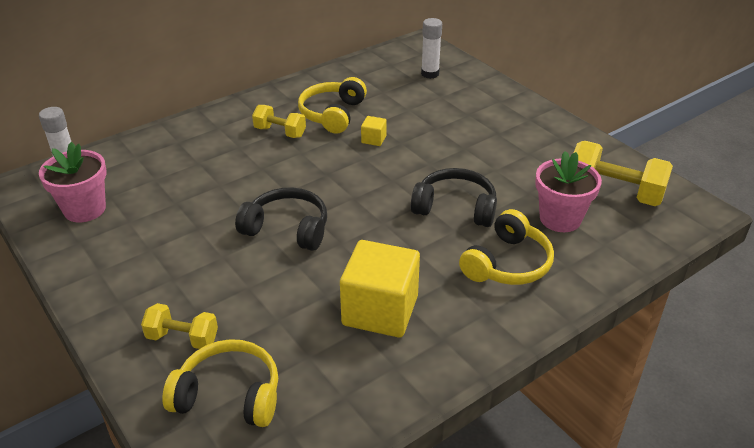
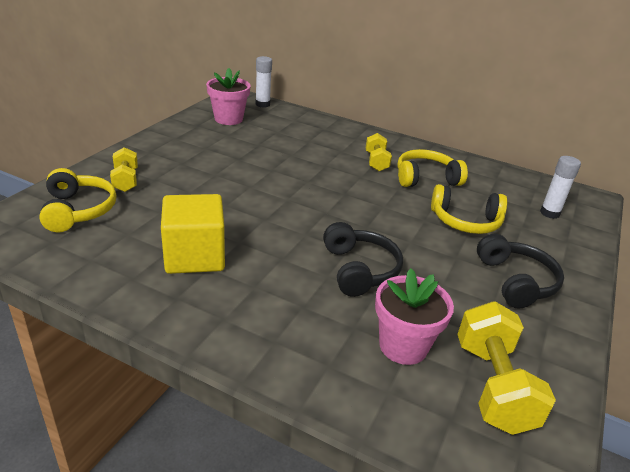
camera: 60 degrees right, 5 degrees down
black headphones [235,187,327,251] -> black headphones moved to [477,234,564,309]
yellow cube [361,116,387,146] -> none
yellow headphones [459,209,554,285] -> yellow headphones moved to [431,184,507,234]

